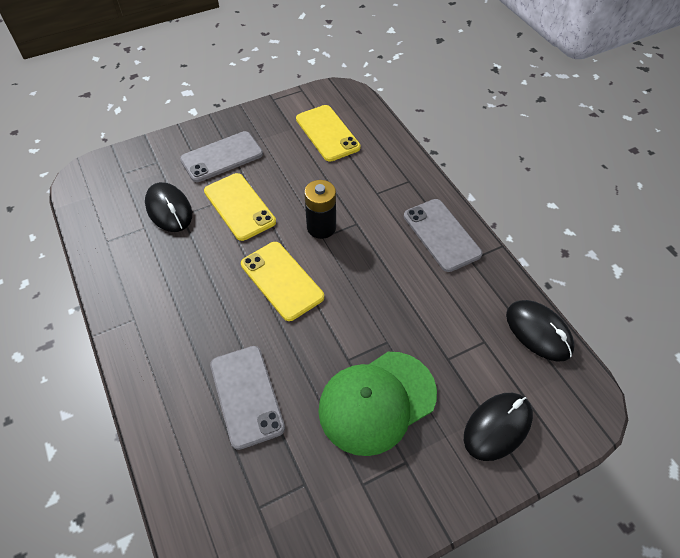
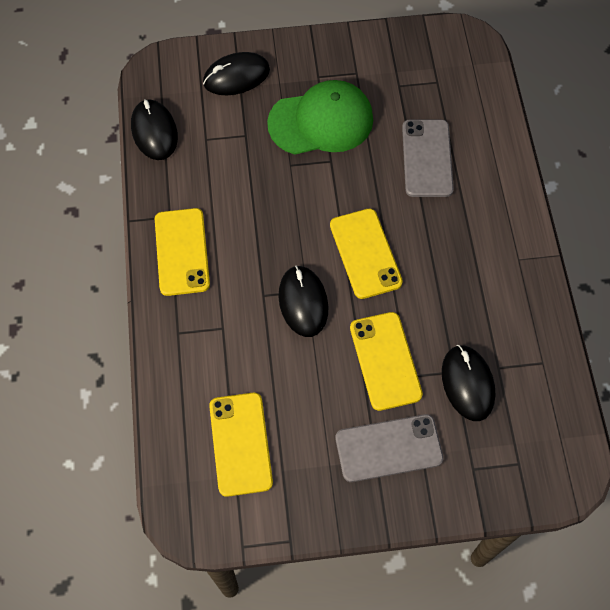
camera: 160 degrees left, 10 degrees up
black battery [304,180,336,239] -> black mouse [278,265,328,337]
grey phone [404,199,482,272] -> yellow phone [155,208,210,296]

